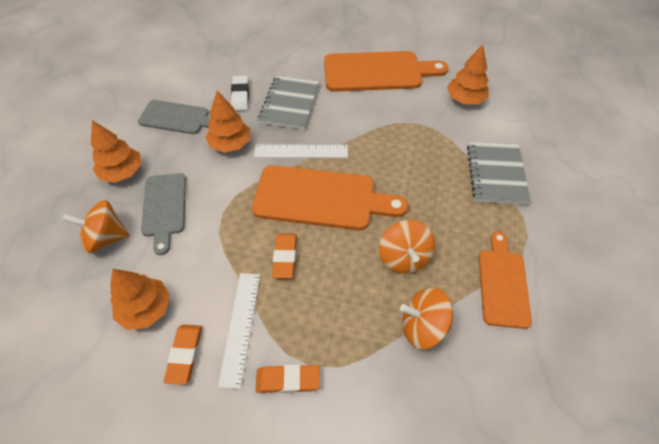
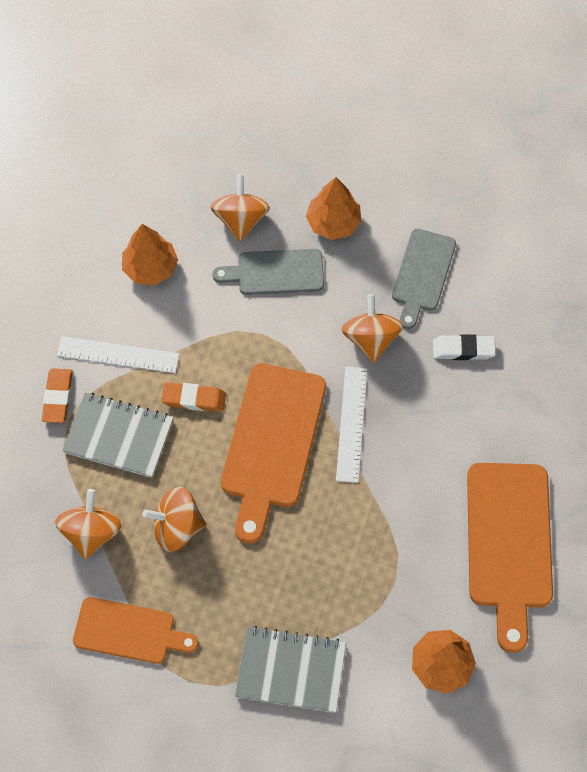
camera: 95 degrees right, 10 degrees up
orange eraser [164,324,202,385] -> none
orange tree [205,91,250,153] -> orange spinning top [341,294,403,363]
grey notebook [258,76,319,130] -> grey notebook moved to [62,392,174,478]

